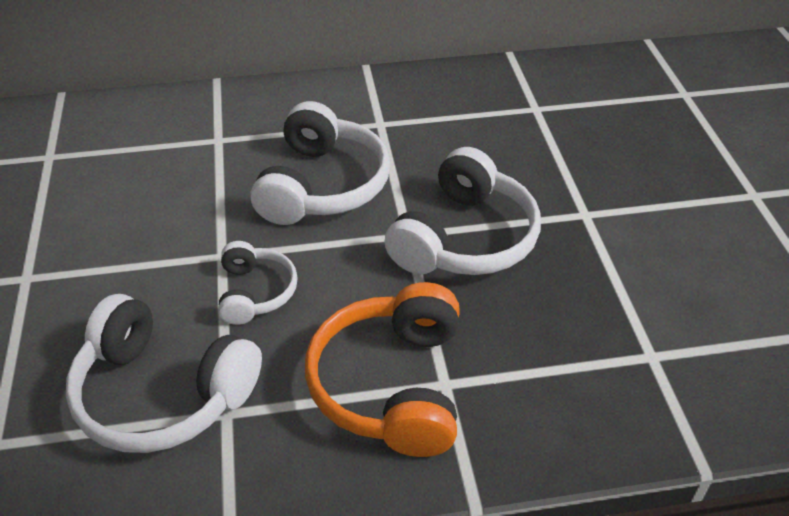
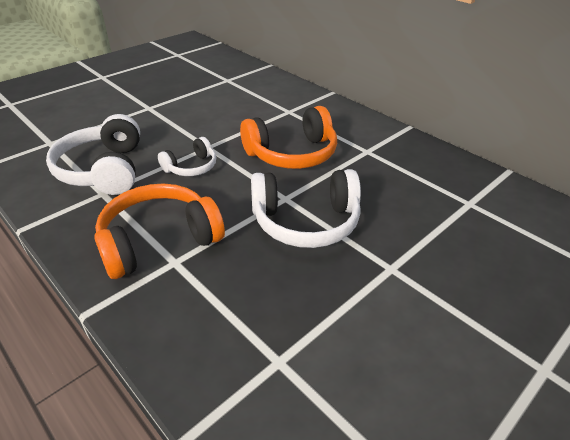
camera: 55 degrees right, 5 degrees down
white headphones [251,101,390,225] -> orange headphones [240,106,337,169]

